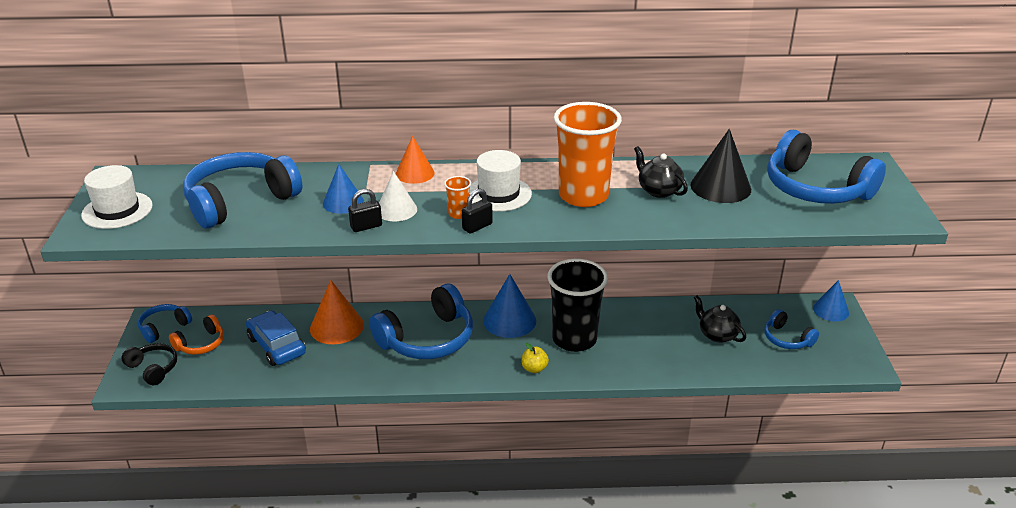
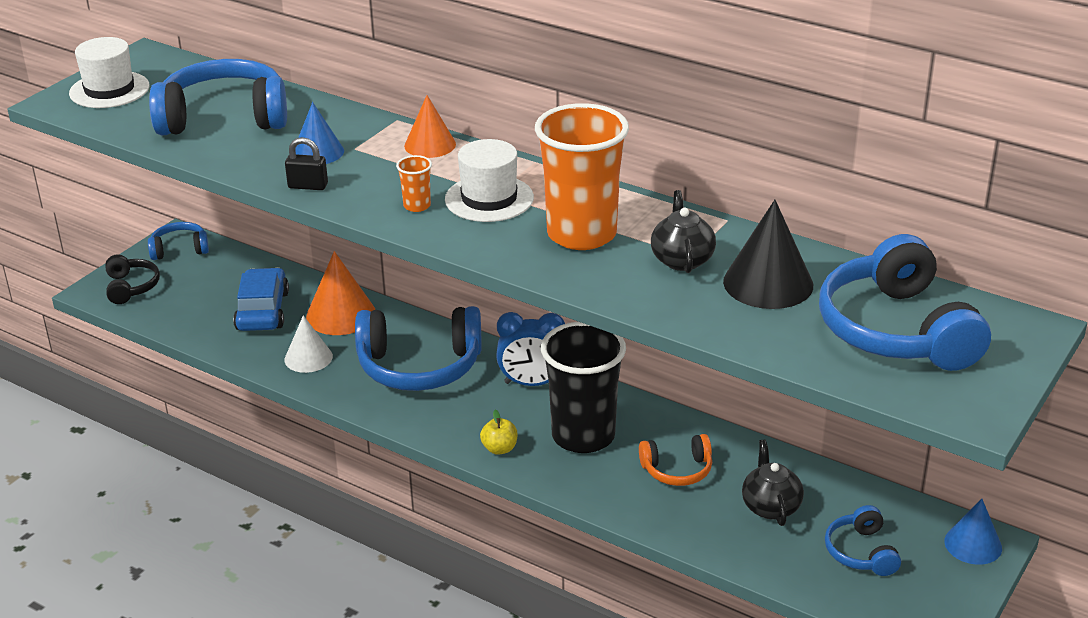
camera: 35 degrees right, 0 degrees up
orange headphones [169,314,224,355] -> orange headphones moved to [639,434,712,486]
white cone [379,171,417,221] -> white cone moved to [284,315,333,373]
black padlock [462,189,493,234] -> none
blue cone [483,274,536,338] -> blue clock [496,312,565,386]

